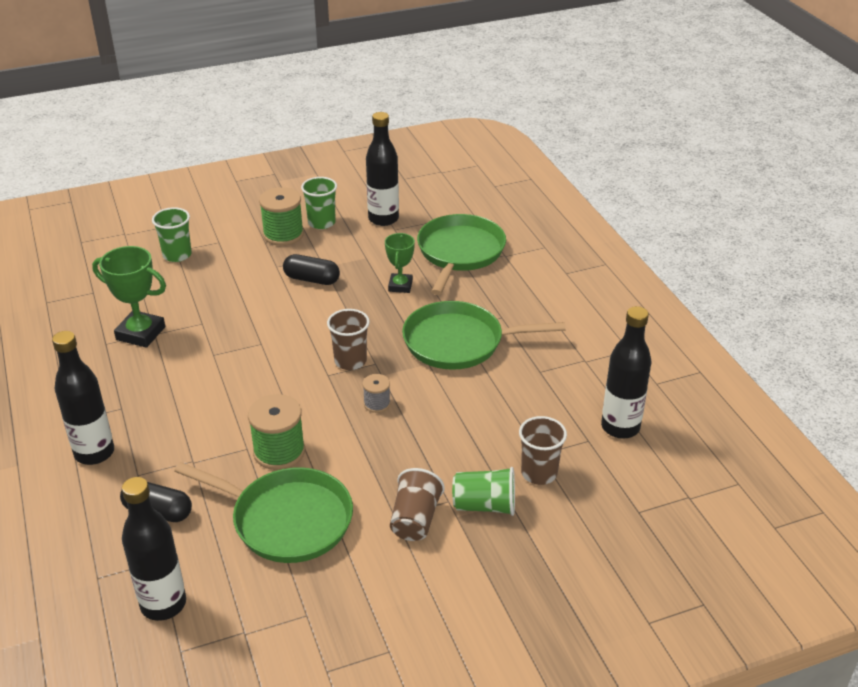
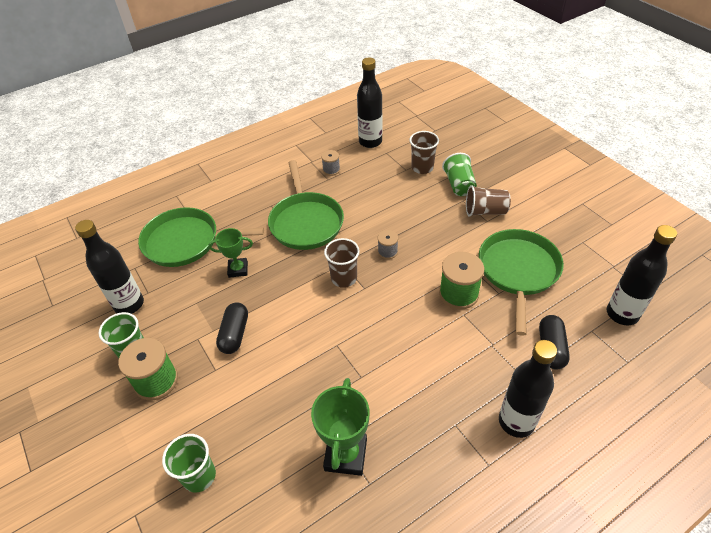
camera: 100 degrees left, 10 degrees up
none -> grey spool [321,150,340,176]

